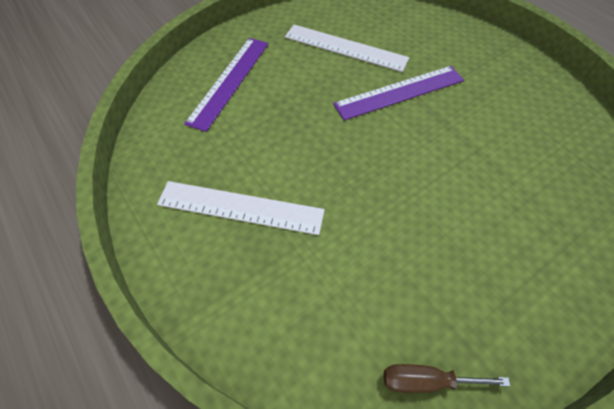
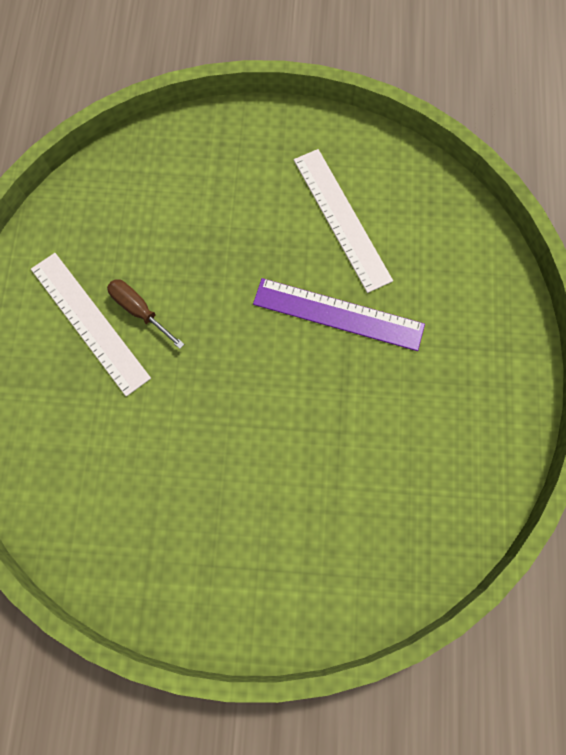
camera: 40 degrees right, 15 degrees up
purple ruler [184,38,269,132] -> none
brown screwdriver [384,364,510,393] -> brown screwdriver moved to [107,279,185,349]

